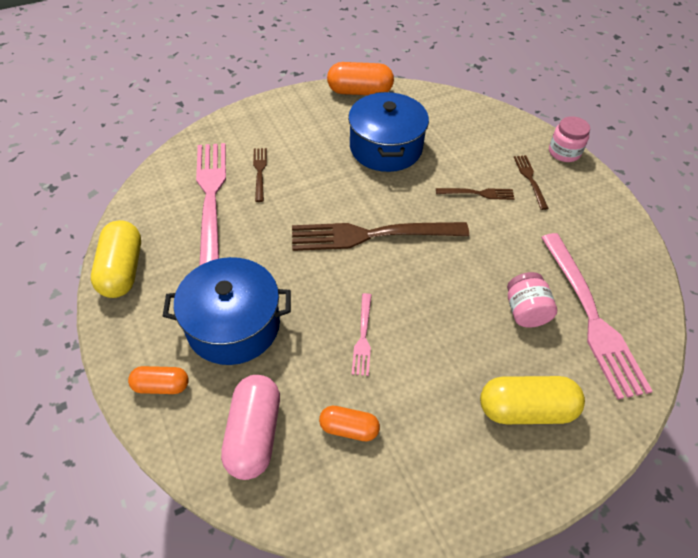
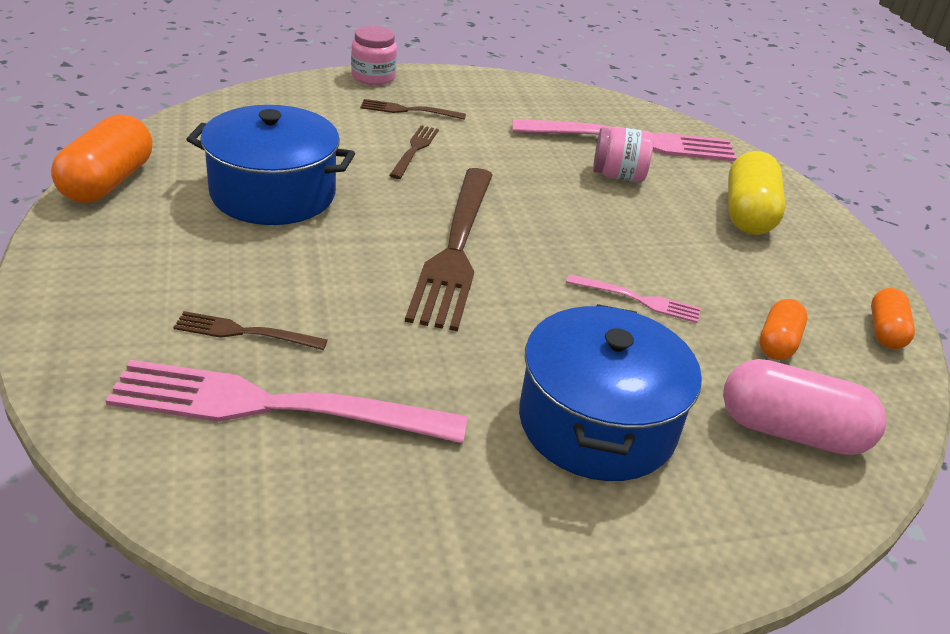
camera: 80 degrees left, 15 degrees down
yellow capsule [91,220,141,298] -> none
orange capsule [128,366,189,394] -> orange capsule moved to [871,288,915,349]

